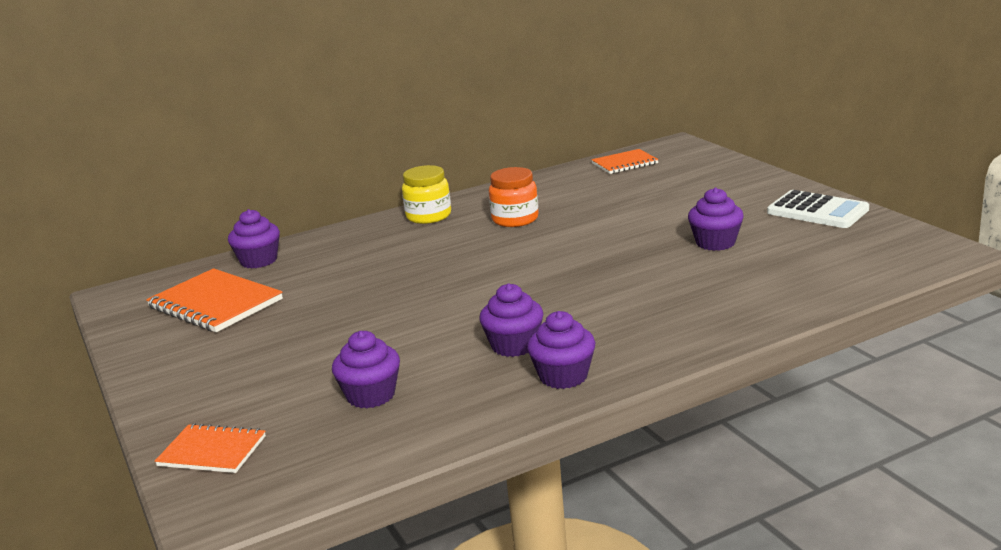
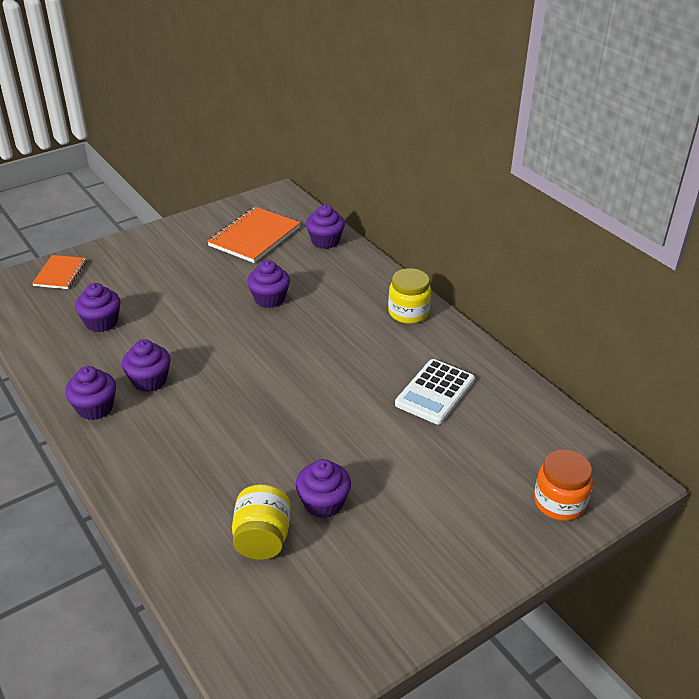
camera: 80 degrees right, 15 degrees up
orange jar [489,167,539,227] -> orange jar moved to [534,449,593,521]
orange notebook [591,149,659,174] -> none
white calculator [767,190,869,228] -> white calculator moved to [395,359,475,424]
none -> yellow jar [232,484,291,560]
none -> purple cupcake [247,260,290,308]

